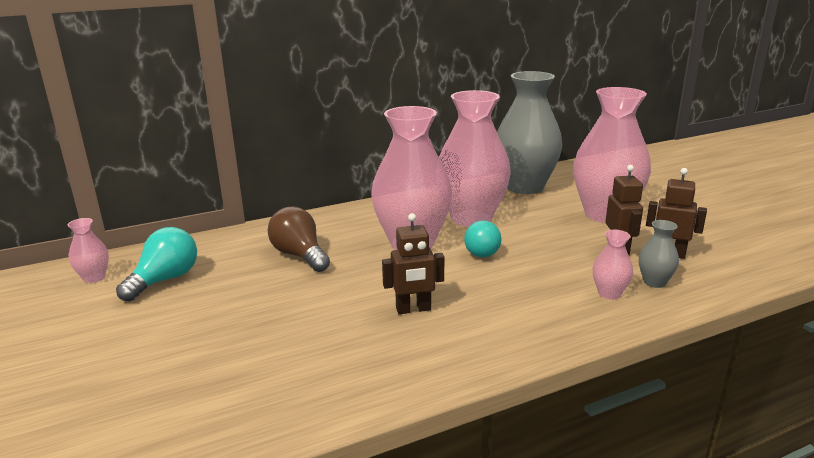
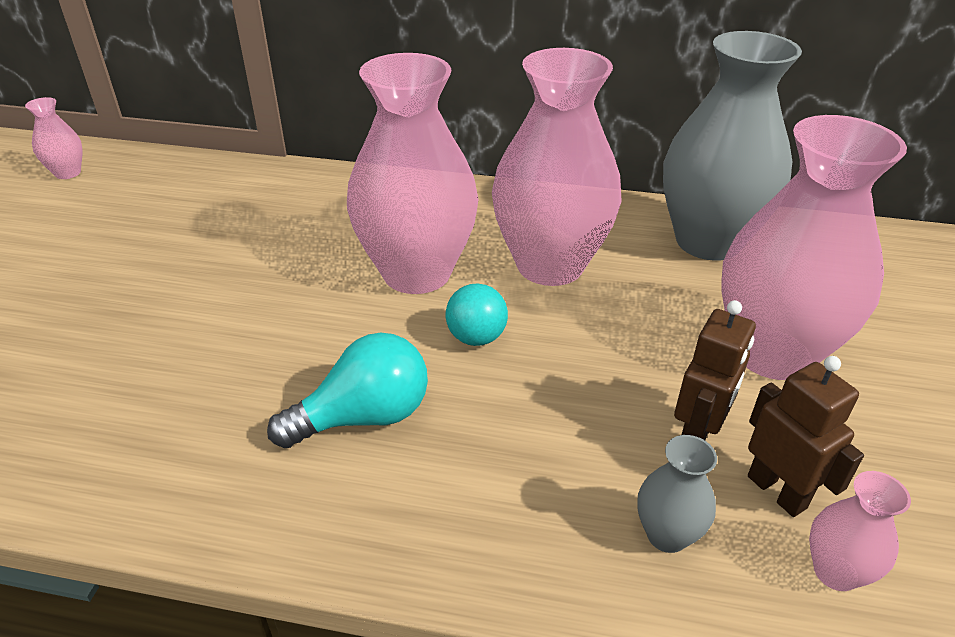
camera: 35 degrees right, 15 degrees up
turquoise light bulb [116,227,197,302] -> turquoise light bulb moved to [267,333,428,448]
brown light bulb [267,207,330,272] -> none
brown robot [382,213,444,314] -> none
pink vase [593,230,633,299] -> pink vase moved to [809,471,911,591]

